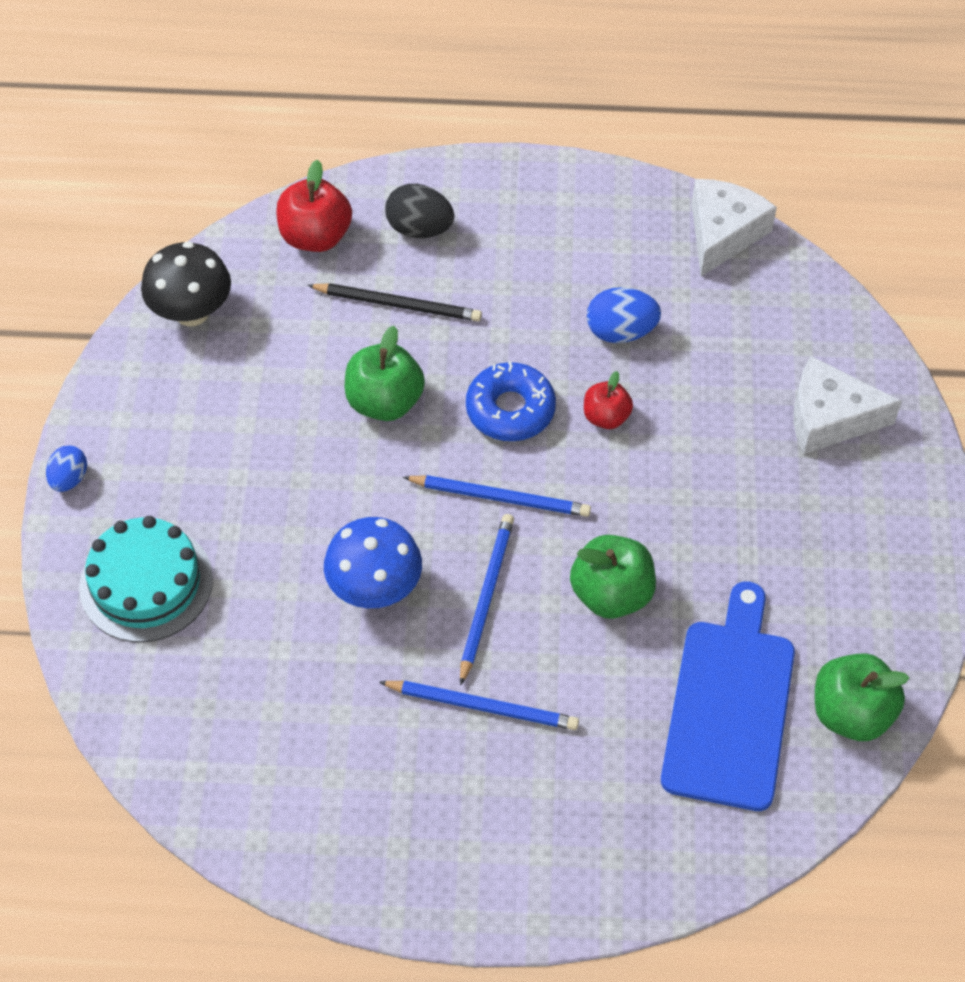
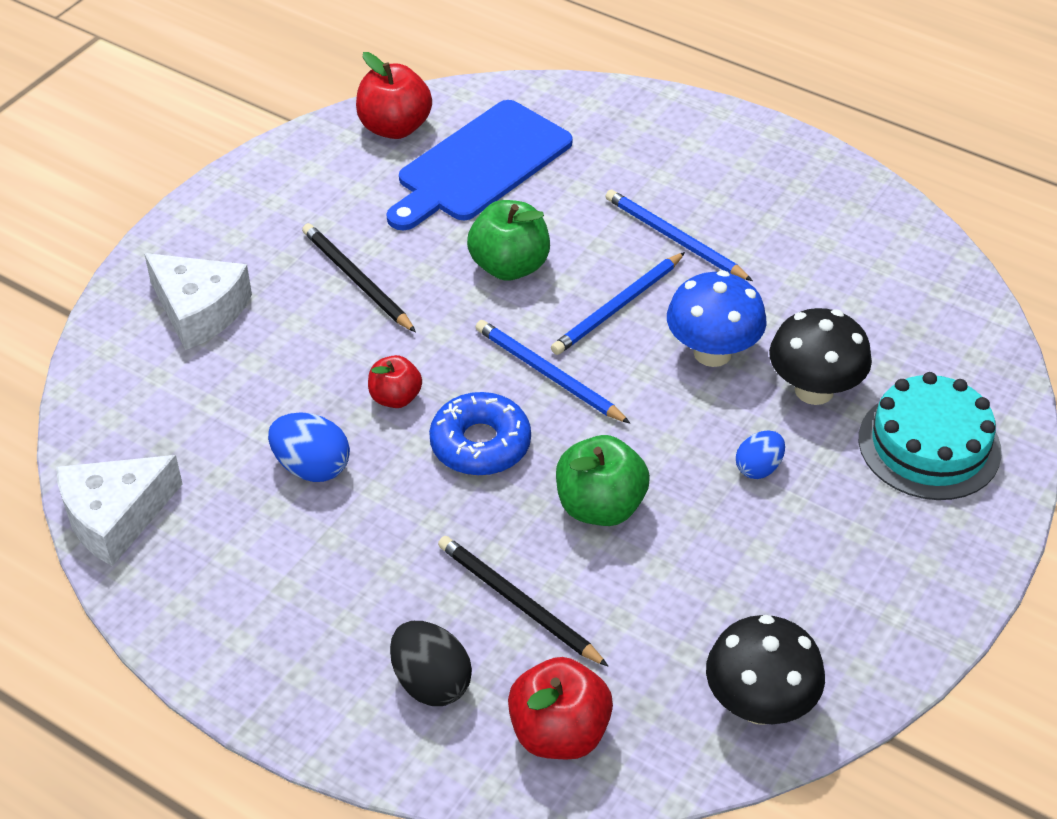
camera: 150 degrees left, 10 degrees down
blue egg [46,446,87,492] -> blue egg moved to [736,431,785,479]
green apple [815,653,909,741] -> red apple [356,52,432,139]
none -> black pencil [302,223,416,332]
none -> black mushroom [769,308,872,405]

